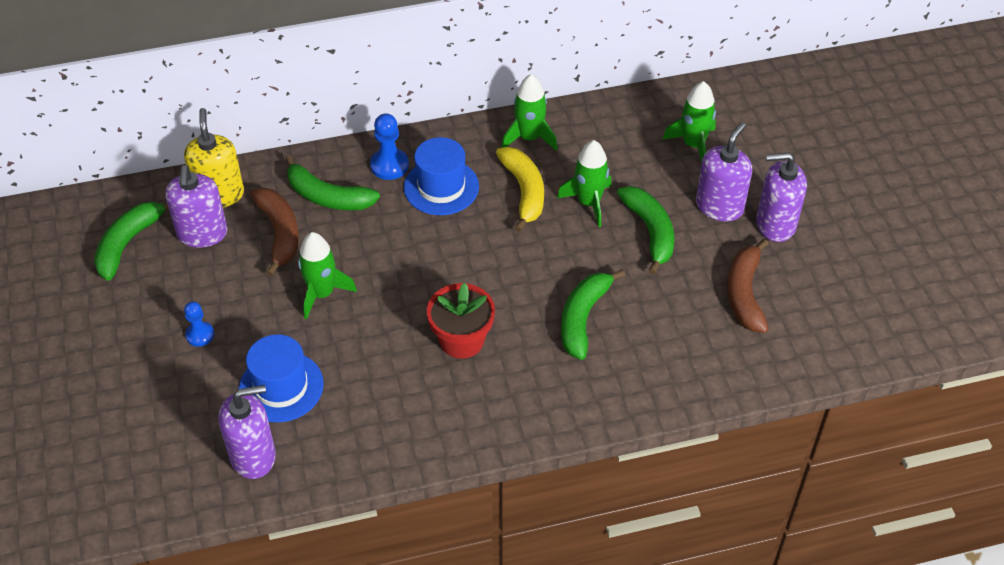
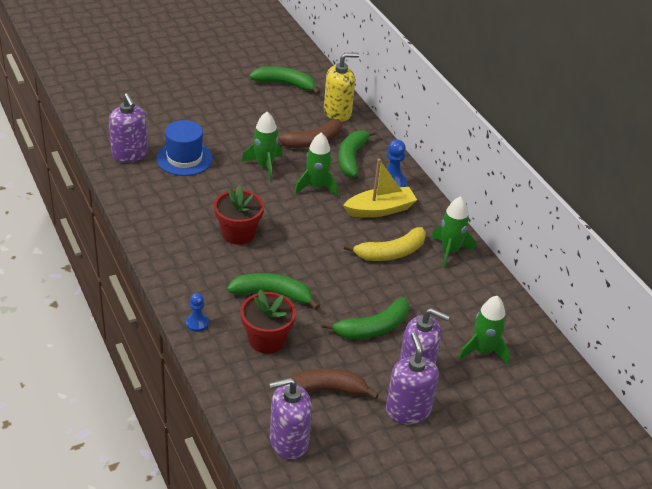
camera: 75 degrees right, 10 degrees down
purple soap dispenser [165,165,228,248] -> purple soap dispenser moved to [269,377,312,460]
blue pawn [184,302,214,347] -> blue pawn moved to [186,293,209,332]
blue hat [404,137,479,215] -> yellow boat [343,159,417,218]
green rocket [557,140,612,227] -> green rocket moved to [294,133,338,197]
none -> red flower pot [240,290,296,353]

